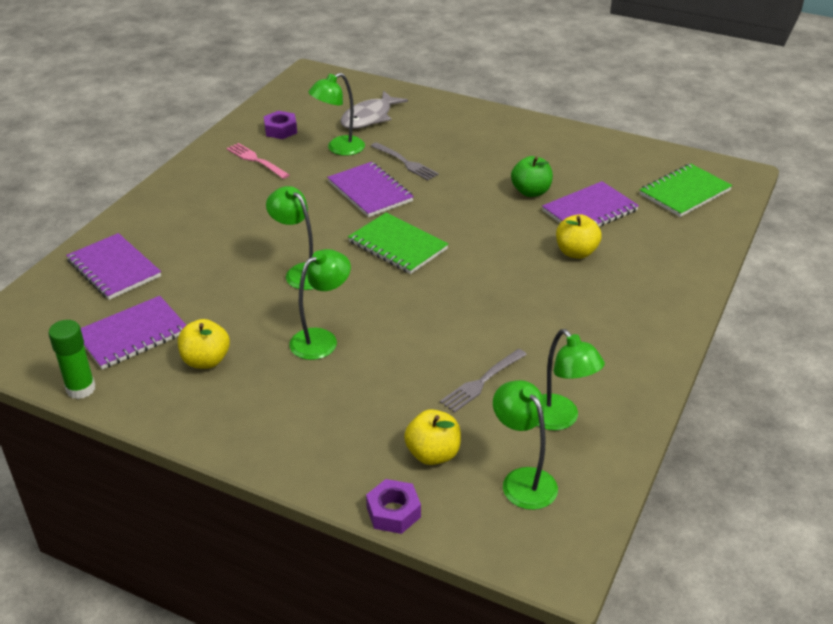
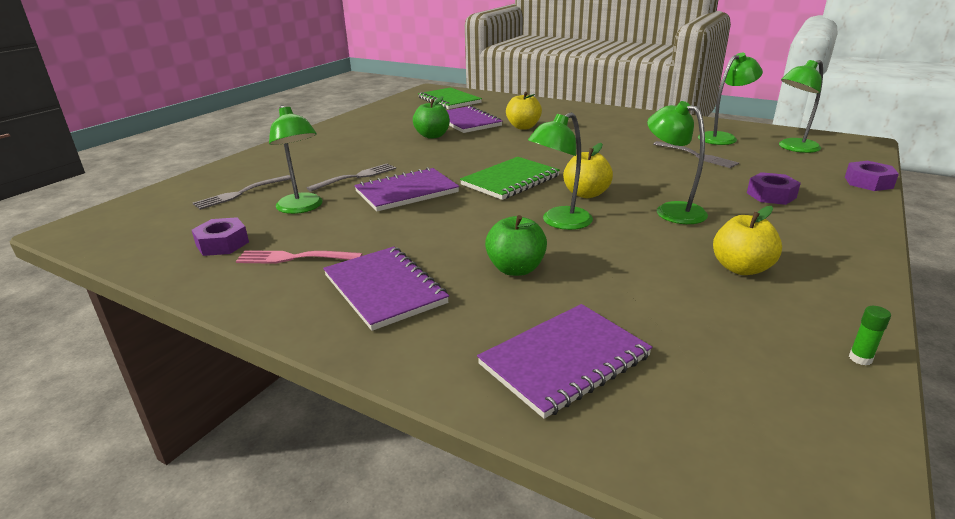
camera: 85 degrees left, 10 degrees down
green glue stick [48,320,95,399] -> green glue stick [849,306,891,365], size x0.49
purple notebook [81,296,186,370] -> purple notebook moved to [323,247,449,331]
pink fork [226,143,289,179] -> pink fork turned 45 degrees clockwise [236,250,363,264]
grey fish [340,91,408,129] -> grey fork [193,175,291,210]
yellow apple [404,409,461,465] -> yellow apple moved to [563,143,613,198]
none -> green apple [485,215,547,276]
none -> purple nut [747,172,801,205]

